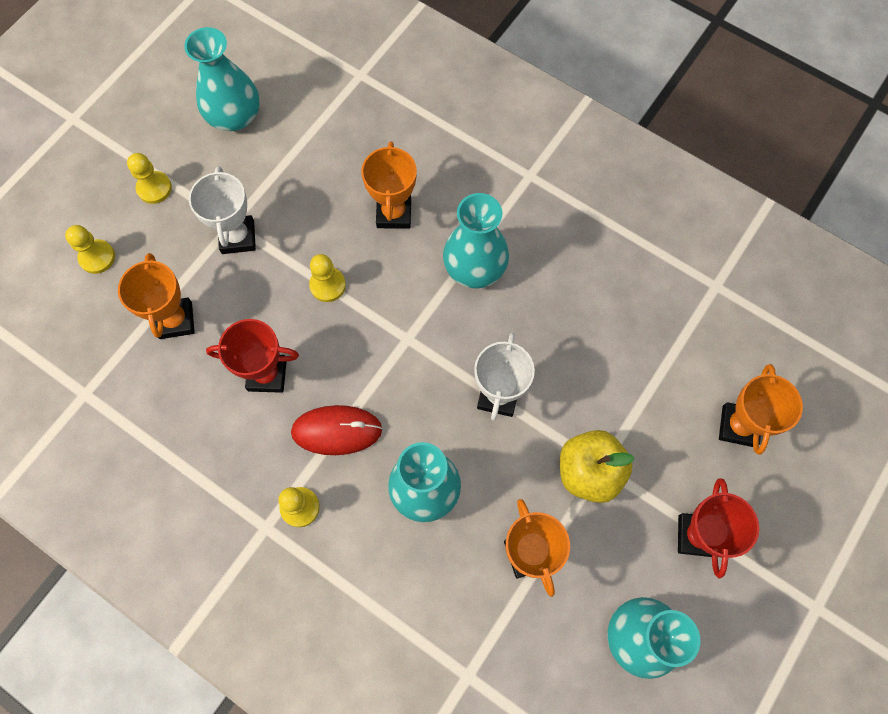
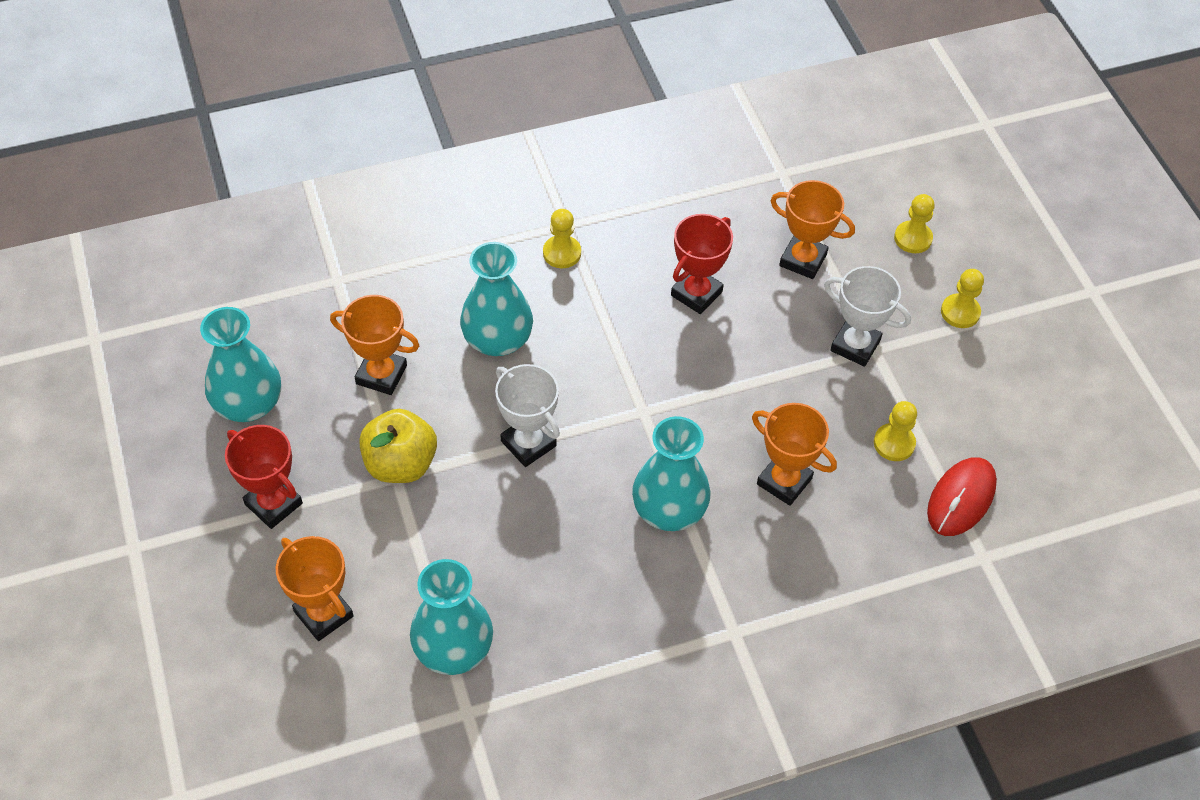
camera: 125 degrees right, 15 degrees down
turquoise vase [184,27,260,131] -> turquoise vase moved to [410,559,493,675]
red mouse [291,405,382,455] -> red mouse moved to [927,457,997,536]
yellow pawn [309,254,346,302] -> yellow pawn moved to [874,401,917,461]

